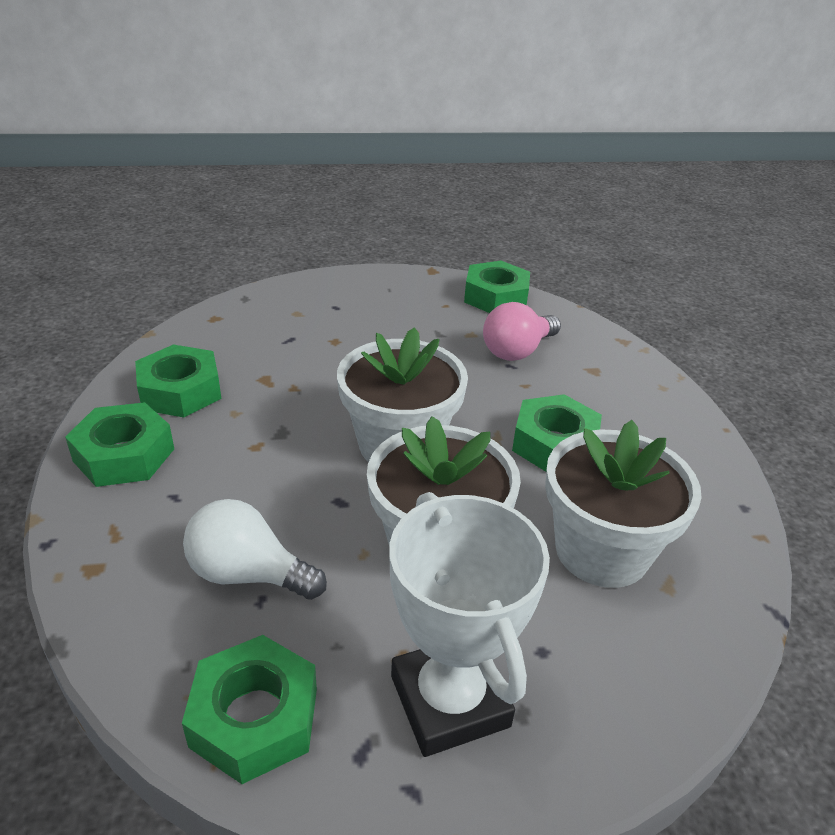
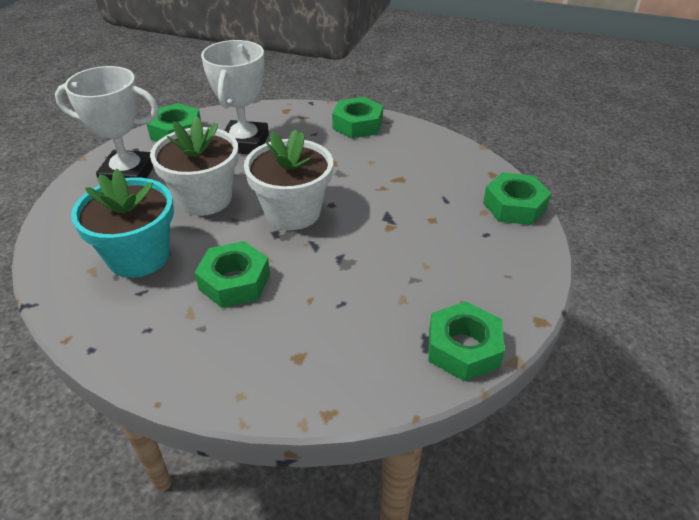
camera: 120 degrees right, 5 degrees up
green nut [135,345,221,417] -> green nut moved to [483,172,551,225]
white light bulb [183,499,327,600] -> white trophy [201,40,269,154]
pink light bulb [483,302,561,361] -> none
white flower pot [545,420,702,588] -> turquoise flower pot [71,169,174,278]

